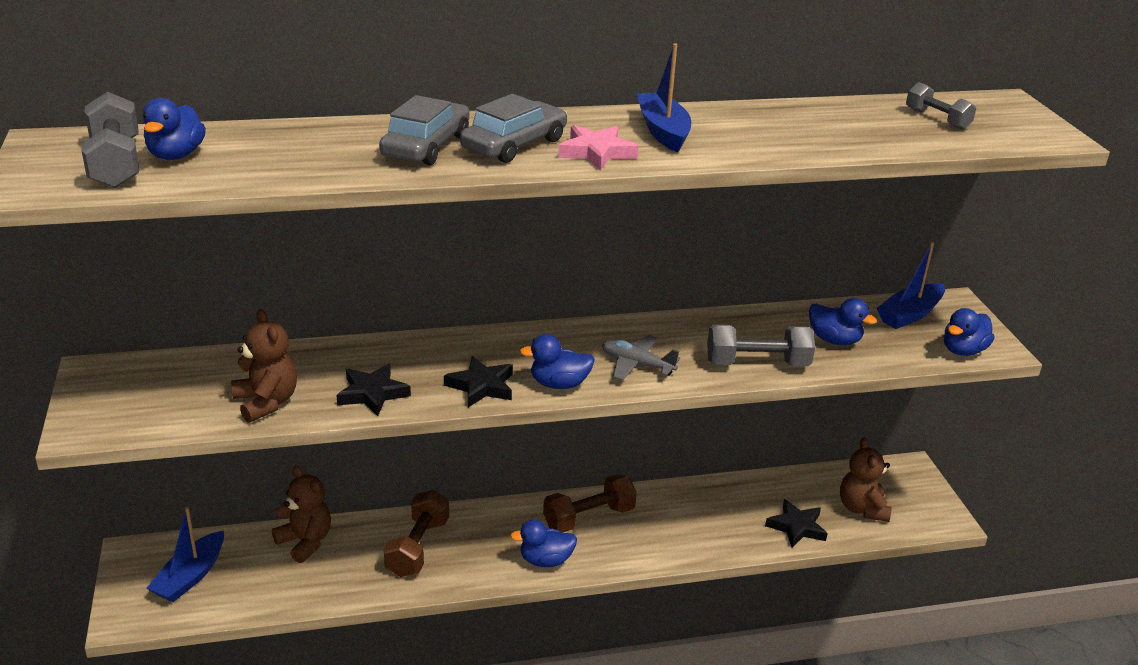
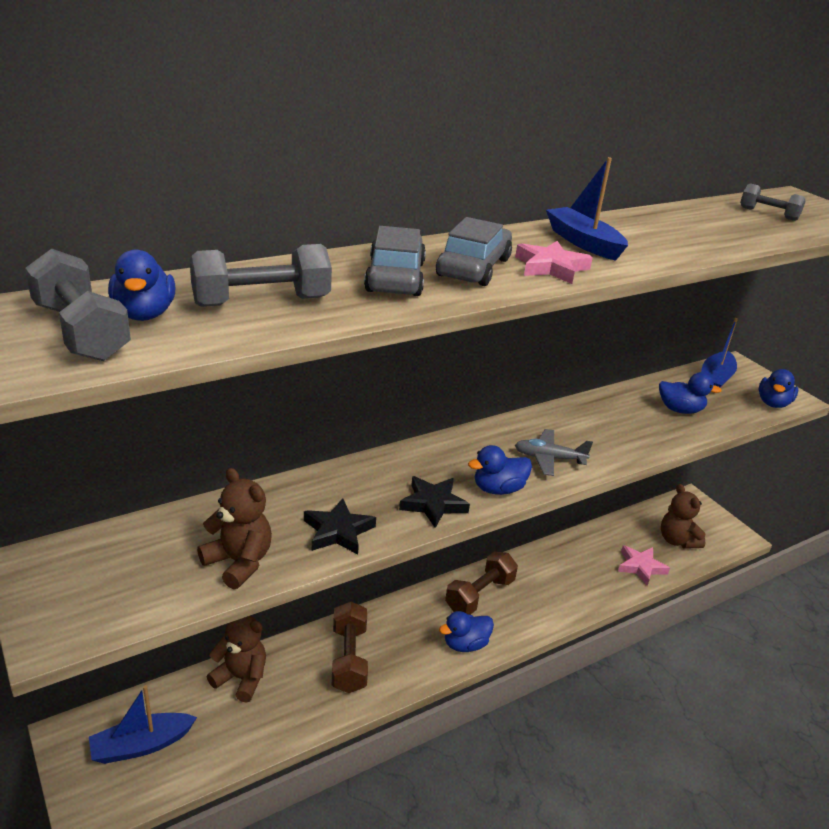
camera: 20 degrees left, 0 degrees up
blue boat [146,507,224,602] -> blue boat turned 60 degrees clockwise [89,685,197,764]
grey dumbbell [707,325,815,366] -> grey dumbbell moved to [189,244,332,307]
black star [765,499,828,547] -> pink star [618,545,670,586]

